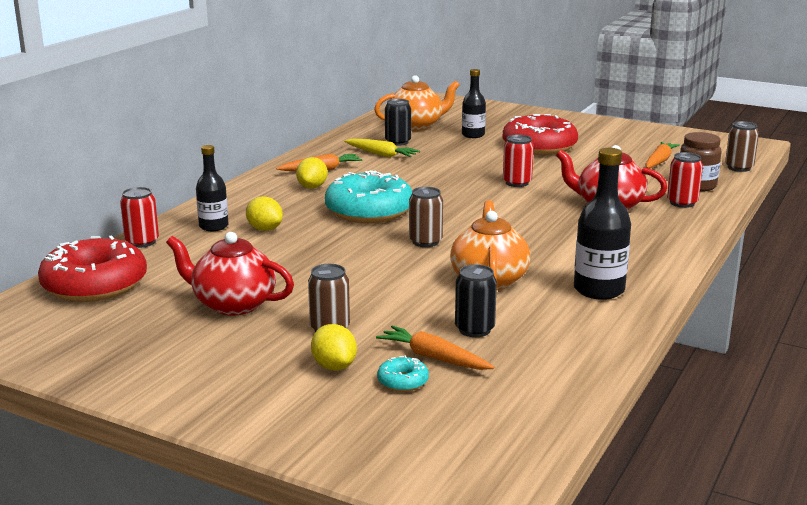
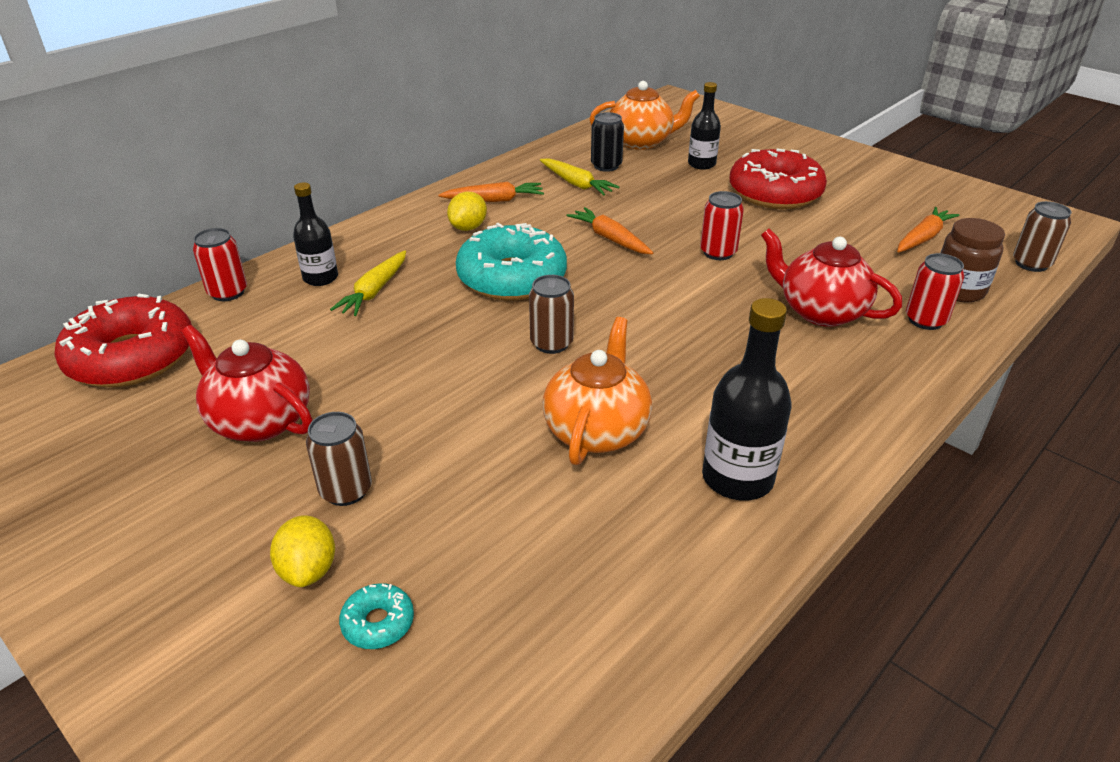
camera: 15 degrees right, 15 degrees up
yellow lemon [246,196,283,231] -> yellow carrot [330,250,406,316]
orange carrot [376,325,494,370] -> orange carrot moved to [566,207,654,254]
black can [455,264,497,337] -> none

